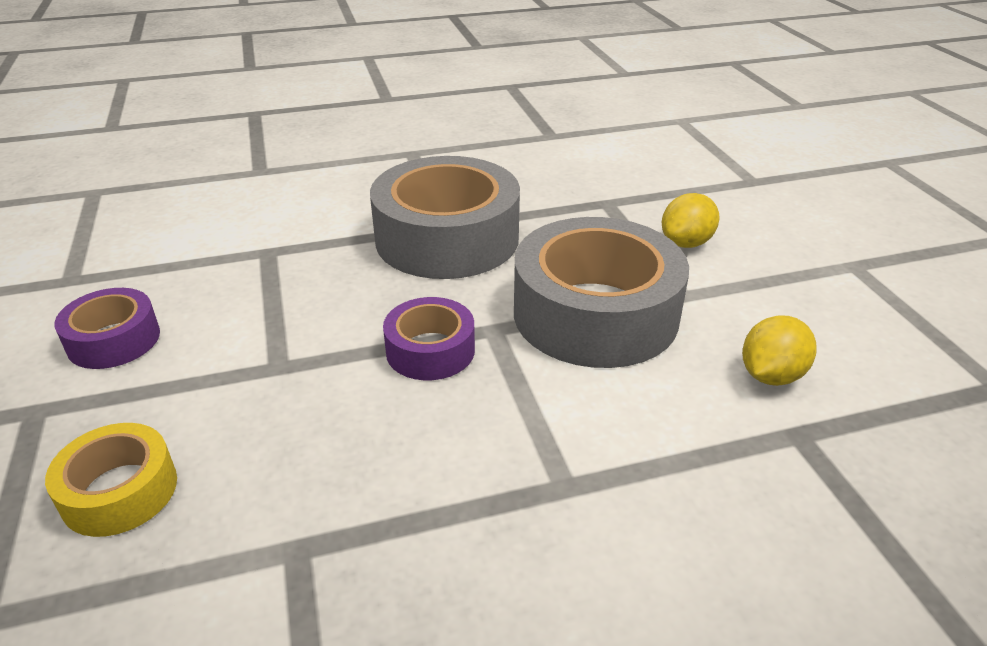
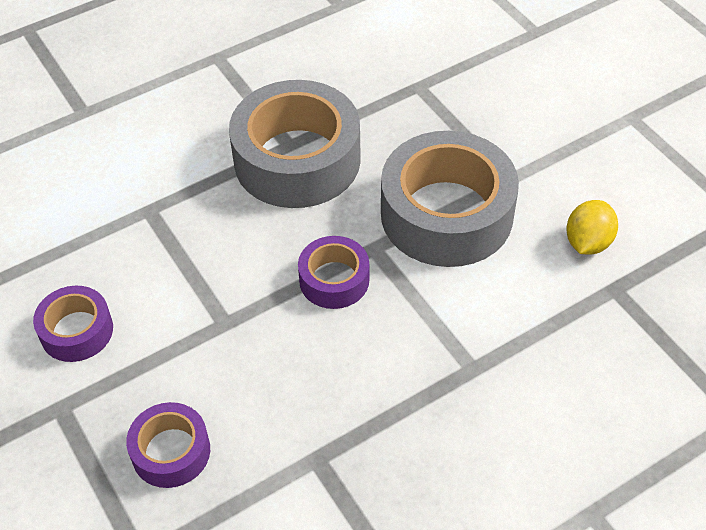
camera: 15 degrees left, 15 degrees up
yellow tape [45,423,177,537] -> purple tape [126,402,210,488]
yellow lemon [662,193,720,248] -> none

